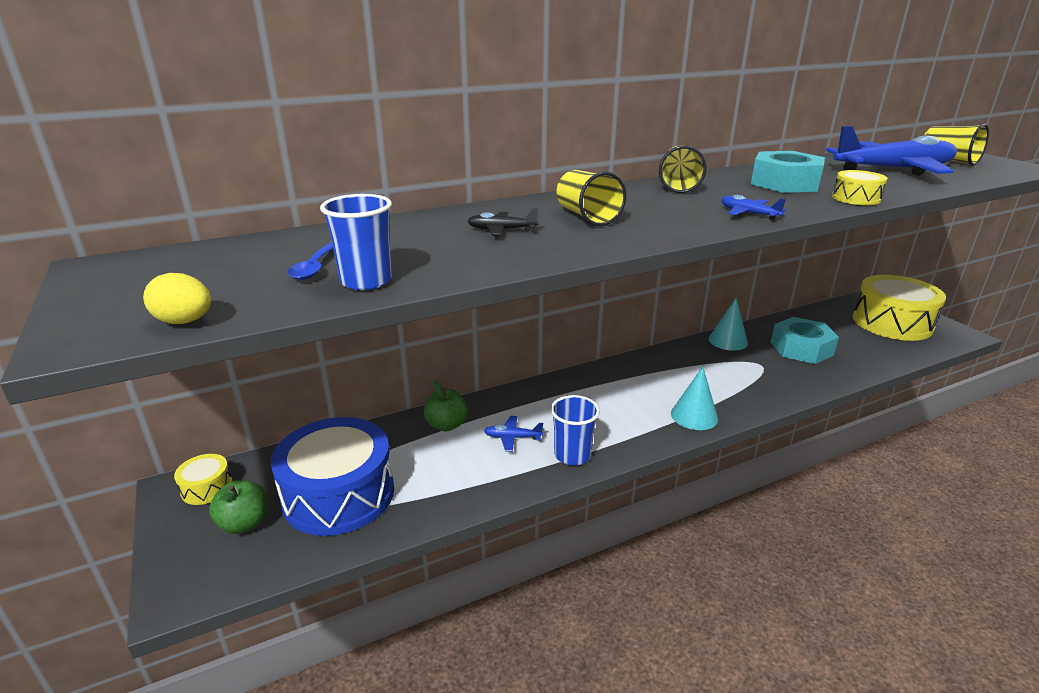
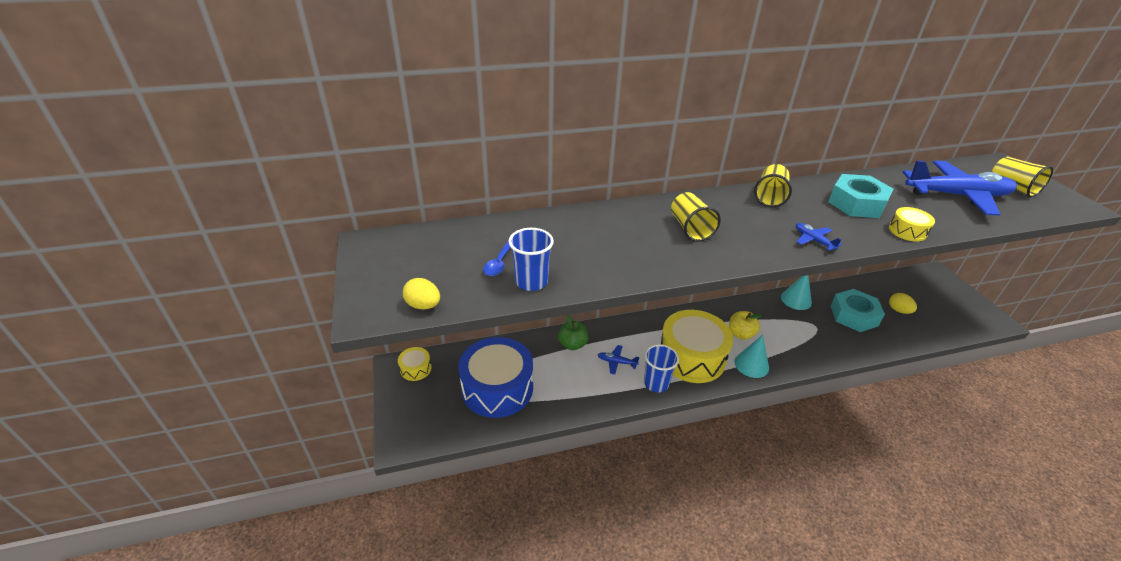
camera: 10 degrees right, 10 degrees up
green apple [209,480,267,534] -> none
black plane [467,208,538,235] -> none
yellow drum [853,275,946,341] -> yellow drum moved to [660,310,733,383]
none -> yellow apple [729,311,762,340]
none -> yellow egg [889,293,917,314]

